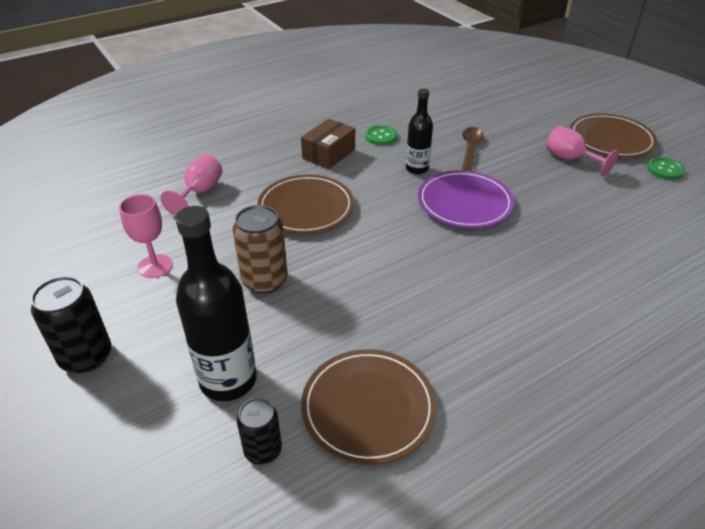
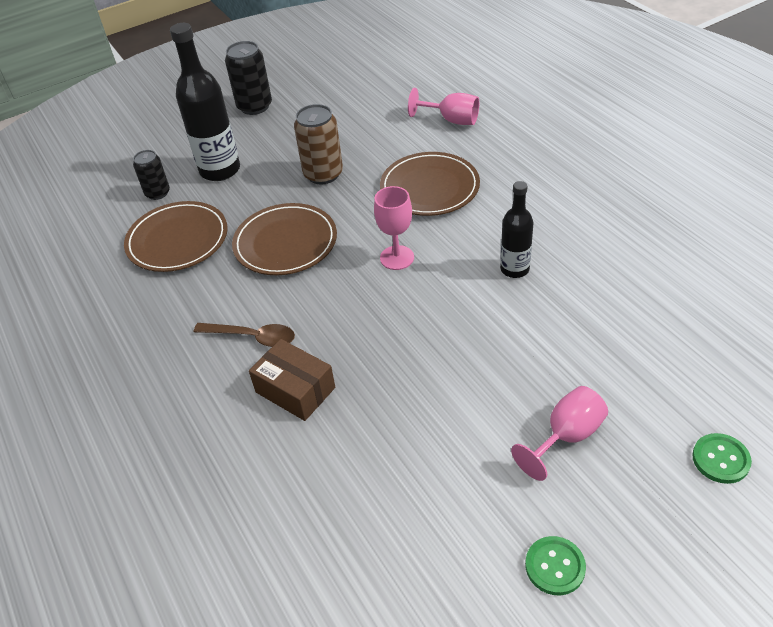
camera: 95 degrees right, 5 degrees up
pink goblet [119,194,173,278] -> pink goblet moved to [374,186,414,270]
brown box [301,119,355,169] -> brown box moved to [249,339,335,421]
green button [365,125,397,145] -> green button moved to [692,433,752,484]
purple plate [418,170,514,228] -> none
brown spoon [462,127,483,171] -> brown spoon moved to [194,323,295,347]
brown plate [570,113,657,158] -> brown plate moved to [232,203,337,275]

